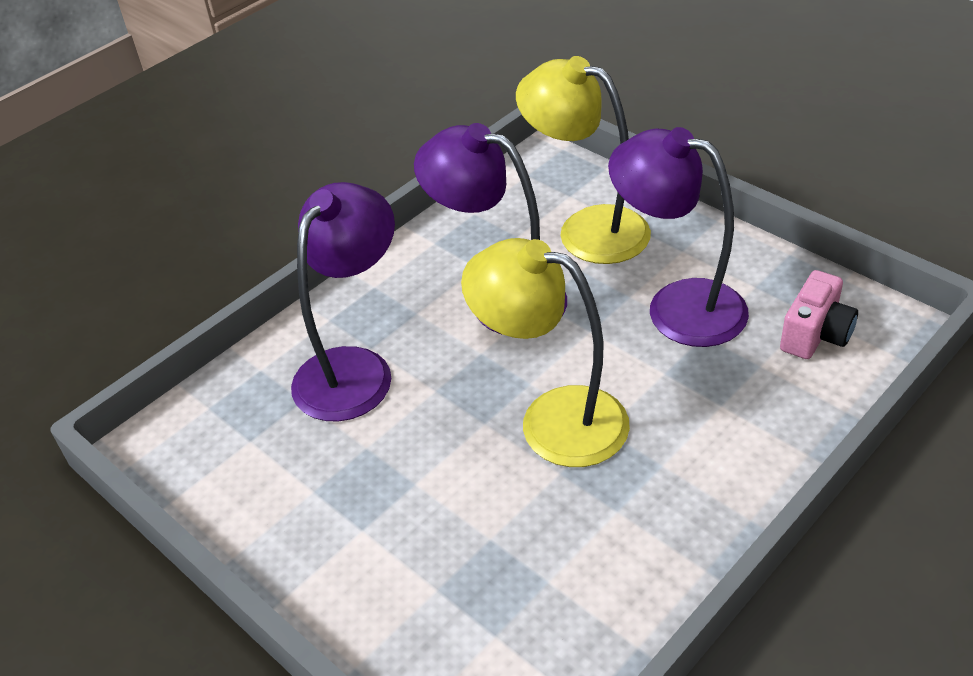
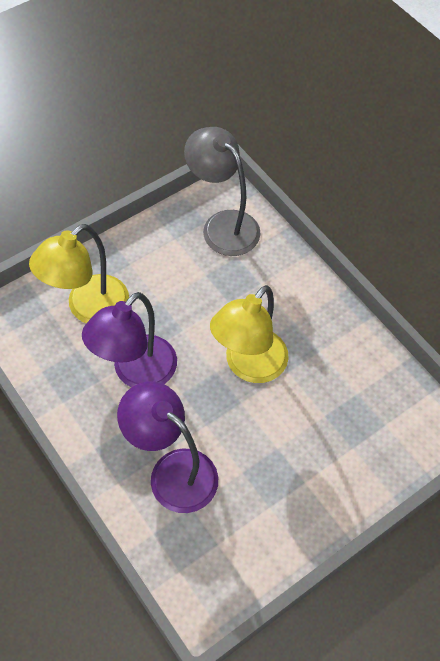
camera: 85 degrees left, 15 degrees up
purple lamp [608,127,749,347] -> none
pink camera [780,270,858,359] -> grey lamp [184,127,260,256]

